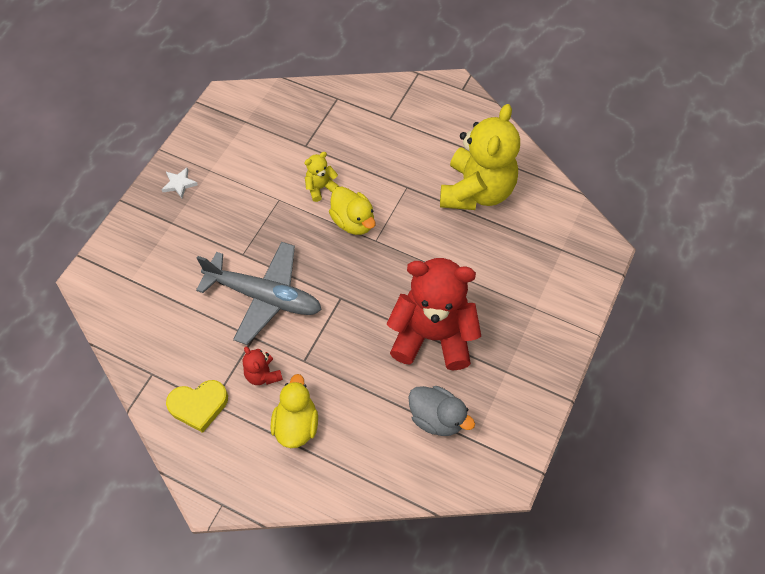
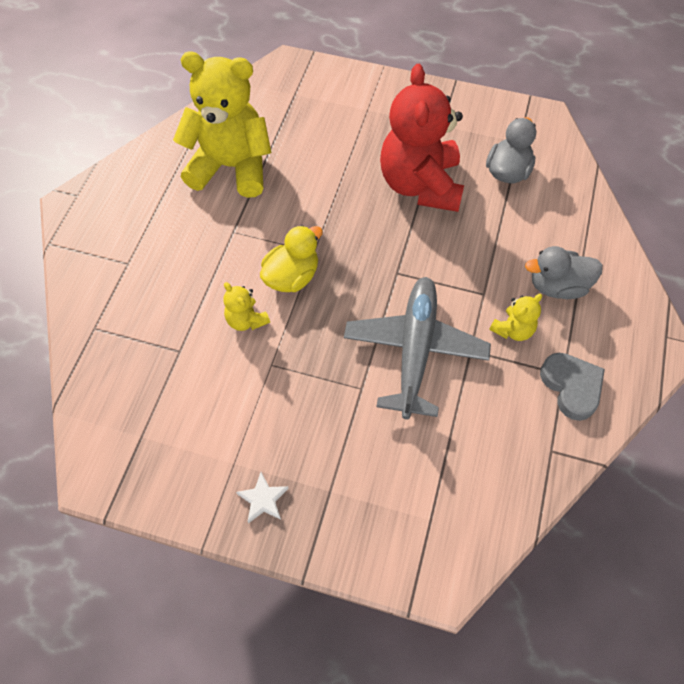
camera: 100 degrees left, 0 degrees up
yellow heart [166,380,228,433] -> grey heart [540,353,605,421]
red teddy bear [243,347,283,385] -> yellow teddy bear [489,294,542,341]
yellow duck [271,374,318,448] -> grey duck [525,246,603,299]

